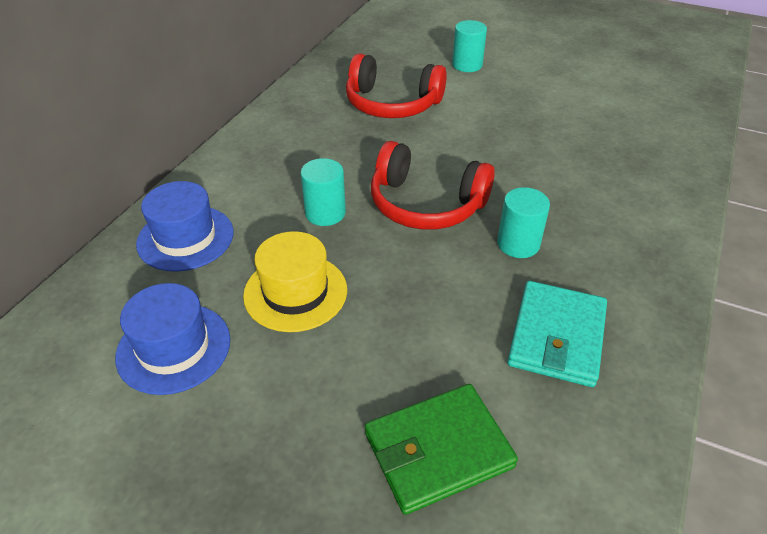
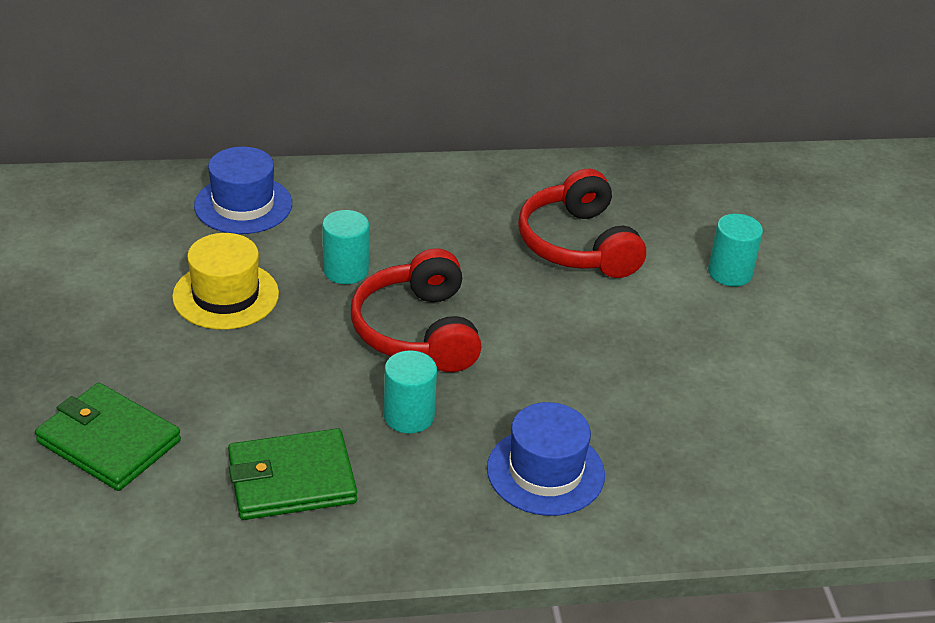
camera: 55 degrees right, 5 degrees down
blue hat [115,283,231,395] -> blue hat moved to [487,402,605,516]
turquoise wallet [507,281,607,387] -> green wallet [228,428,357,520]

